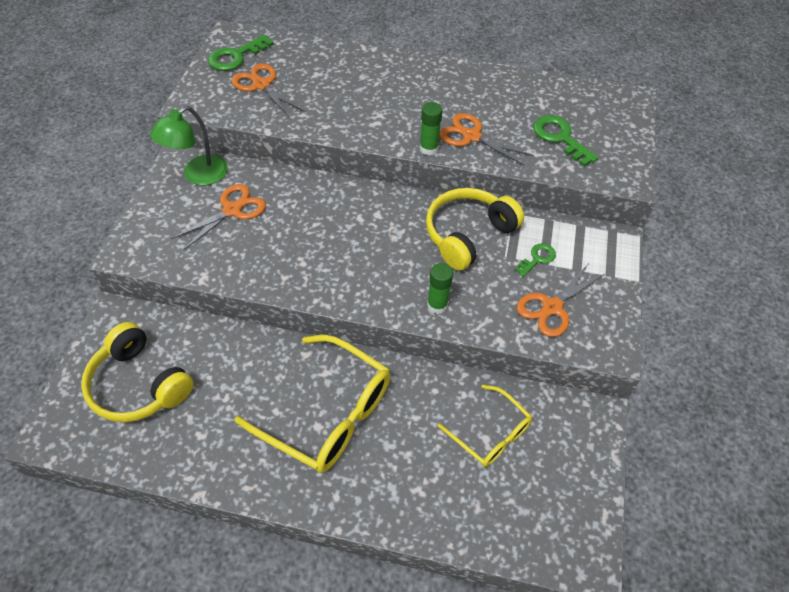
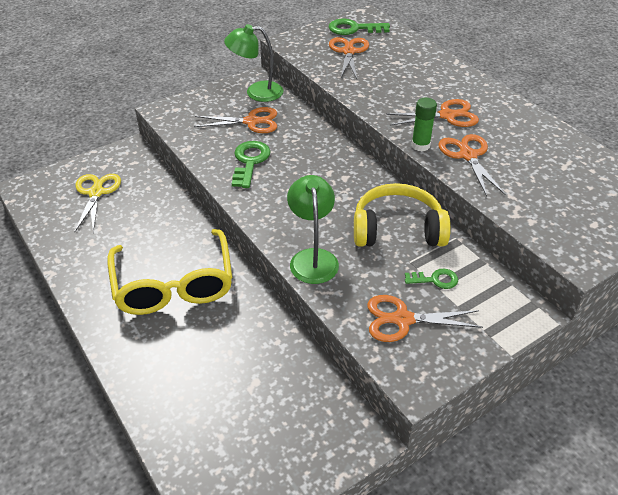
camera: 45 degrees right, 10 degrees down
yellow headphones [81,322,194,422] -> yellow scissors [75,174,121,232]
green glue stick [427,263,453,314] -> green lamp [287,175,339,284]
yellow glasses [438,385,532,467] -> none
green key [533,115,599,166] -> green key moved to [232,141,271,188]
none -> orange scissors [386,99,479,127]

